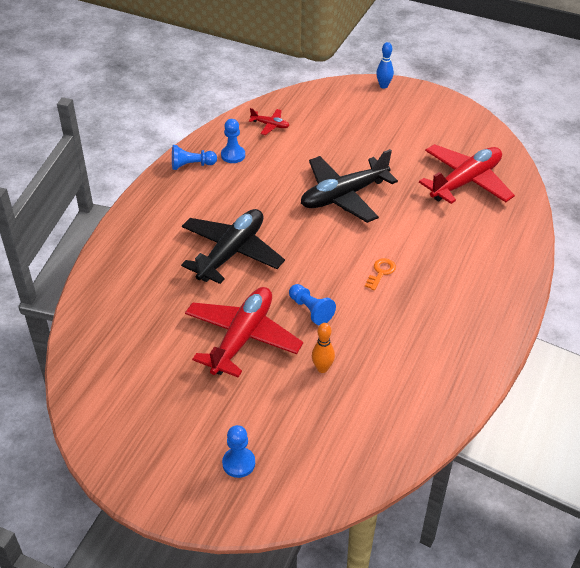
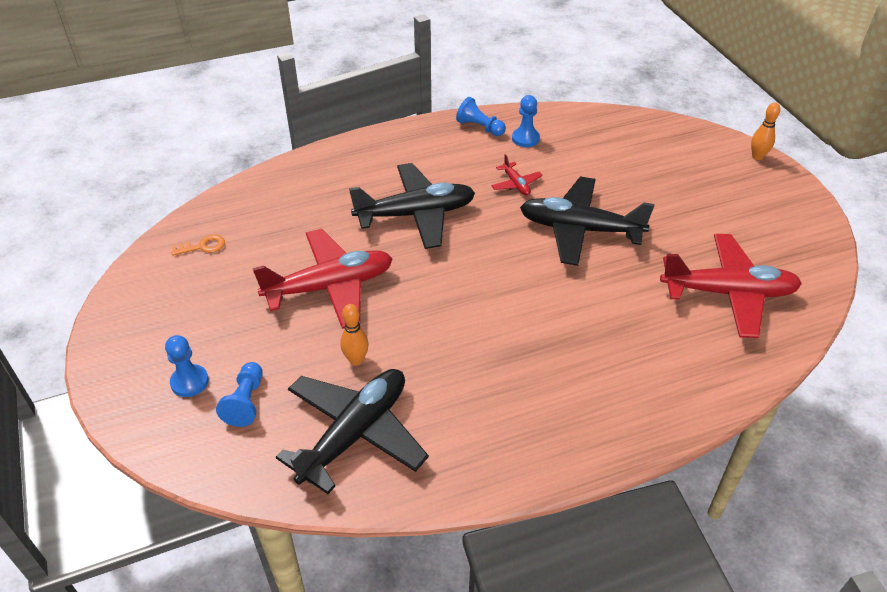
camera: 45 degrees right, 0 degrees up
red plane [249,108,289,135] -> red plane moved to [491,154,543,196]
blue pawn [289,284,336,325] -> blue pawn moved to [216,362,263,427]
orange key [365,258,396,290] -> orange key moved to [171,235,225,256]
blue bowling pin [376,42,394,88] -> orange bowling pin [751,103,780,160]
none -> black plane [276,369,429,494]

